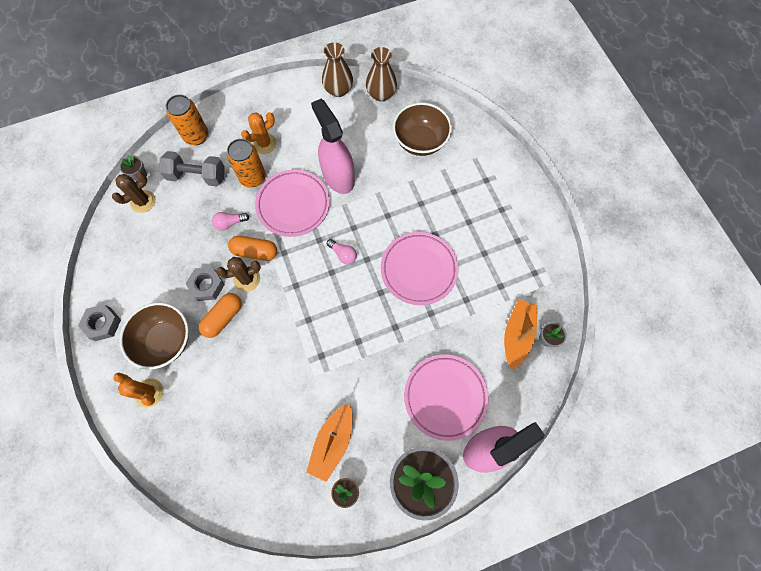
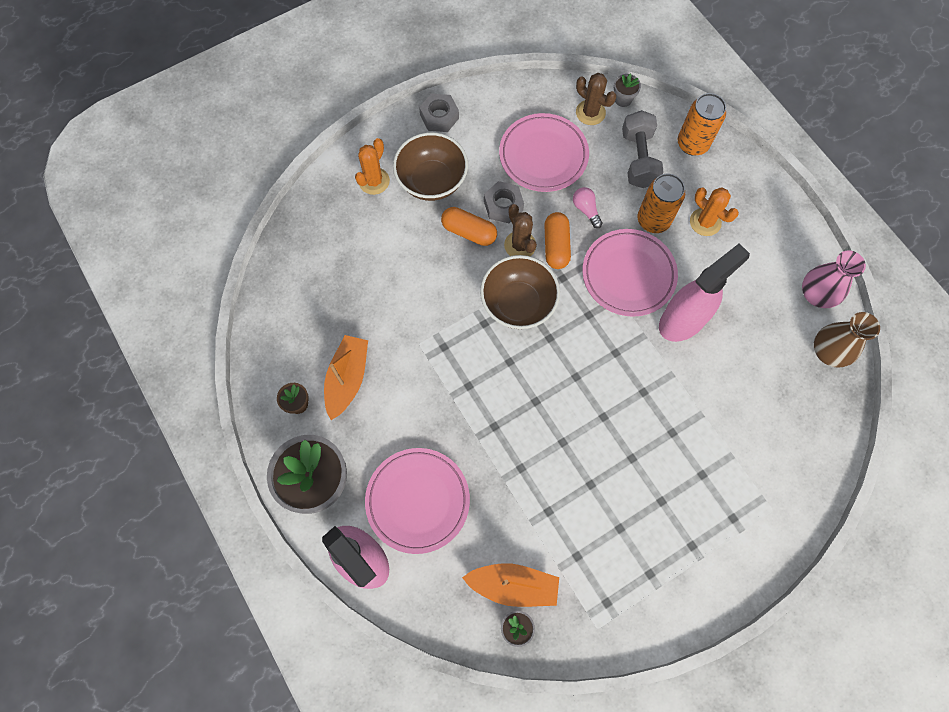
camera: 80 degrees right, 0 degrees up
orange boat [306,403,353,482] -> orange boat turned 90 degrees clockwise [324,335,368,420]
brown vase [322,42,353,97] -> pink vase [802,250,866,308]
pink light bulb [327,239,357,264] -> none
pink plate [381,232,458,305] -> pink plate moved to [499,113,589,192]
brown bowl [393,102,452,156] -> brown bowl moved to [480,255,560,329]

